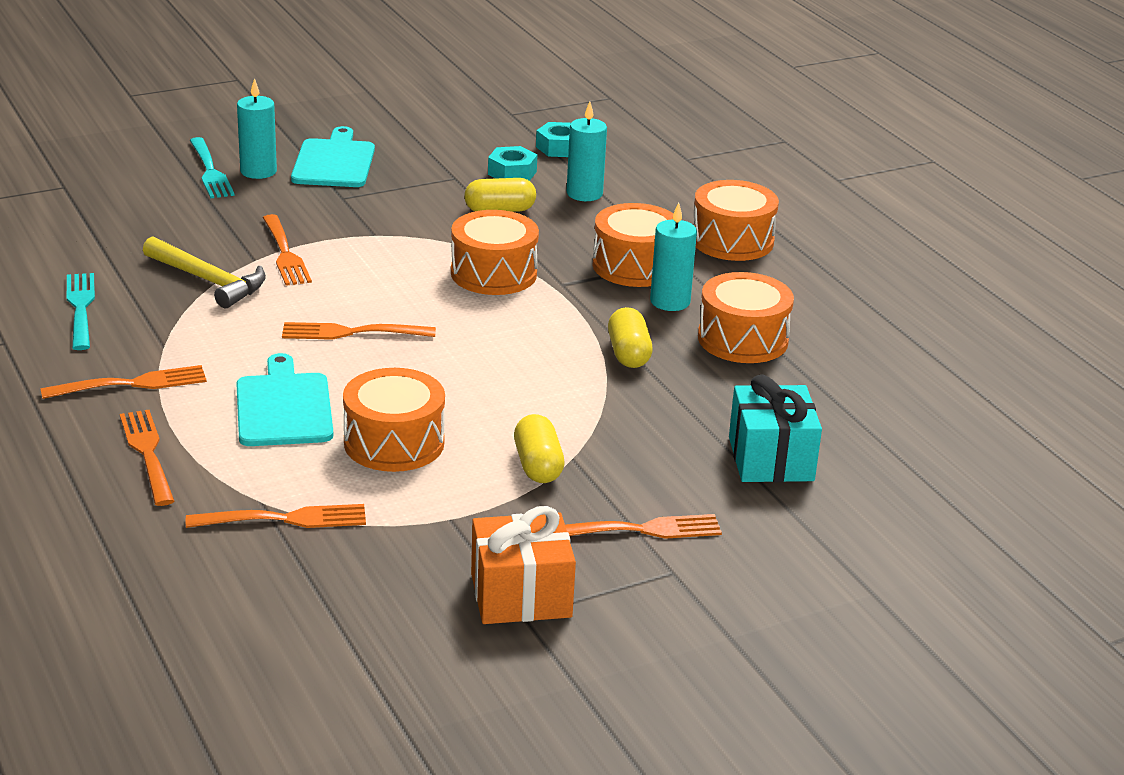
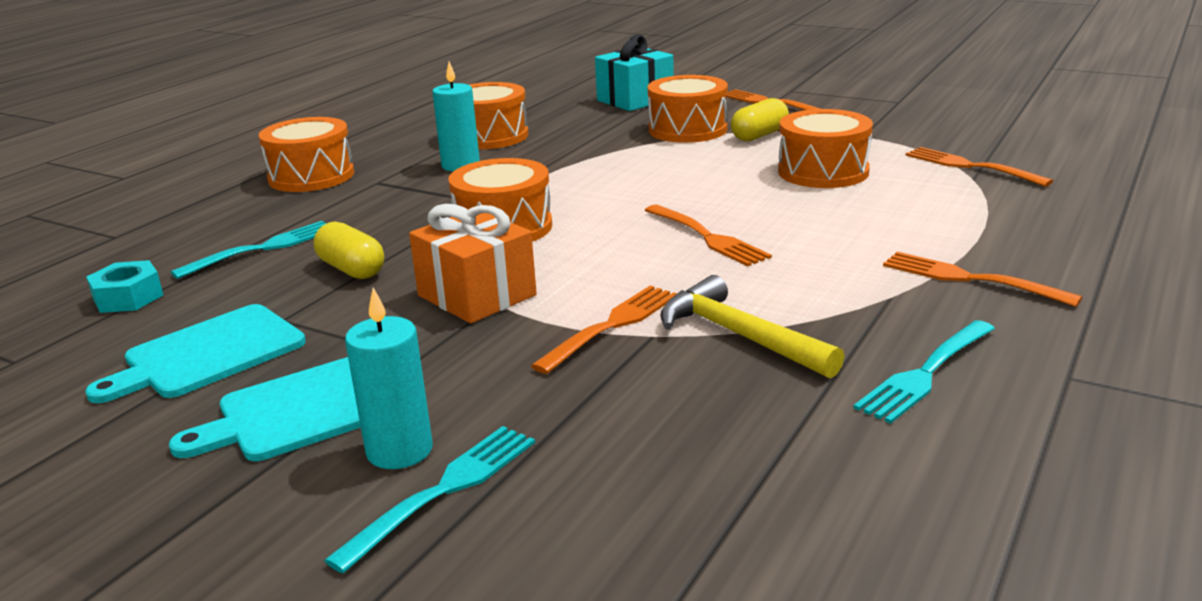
camera: 120 degrees left, 5 degrees down
orange fork [120,410,174,506] -> none
yellow hammer [143,236,266,308] -> yellow hammer turned 45 degrees counterclockwise [660,275,845,378]
turquoise cutting board [236,353,333,446] -> turquoise cutting board moved to [85,304,306,403]
orange gift [471,506,576,624] -> orange gift moved to [409,204,537,323]
turquoise nut [488,146,537,181] -> none
turquoise candle [567,102,607,201] -> turquoise fork [170,221,327,279]
orange drum [593,203,673,287] -> orange drum moved to [648,75,728,143]
yellow capsule [608,307,653,368] -> none

